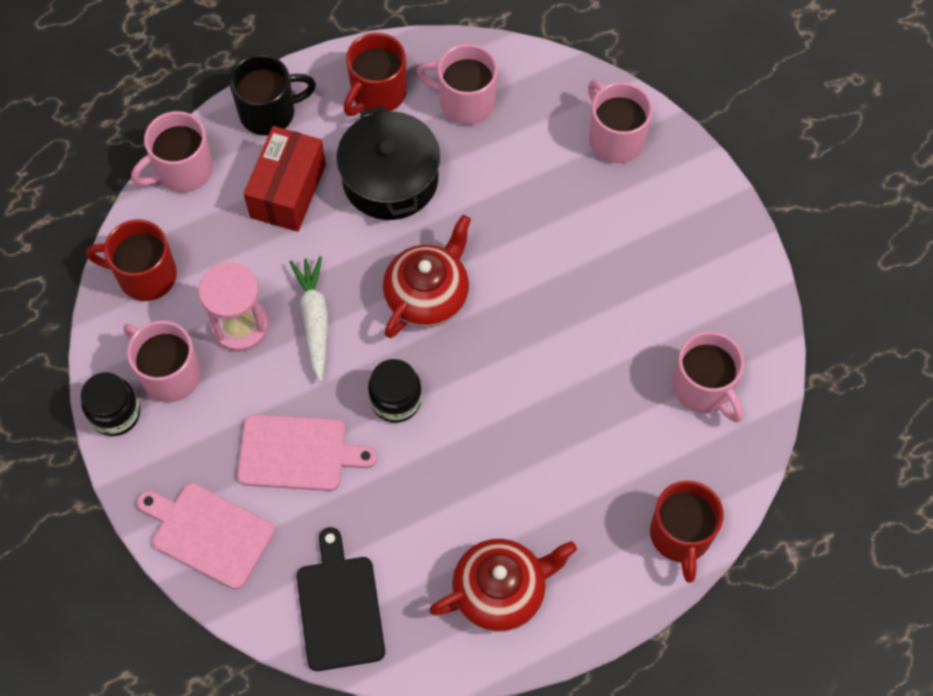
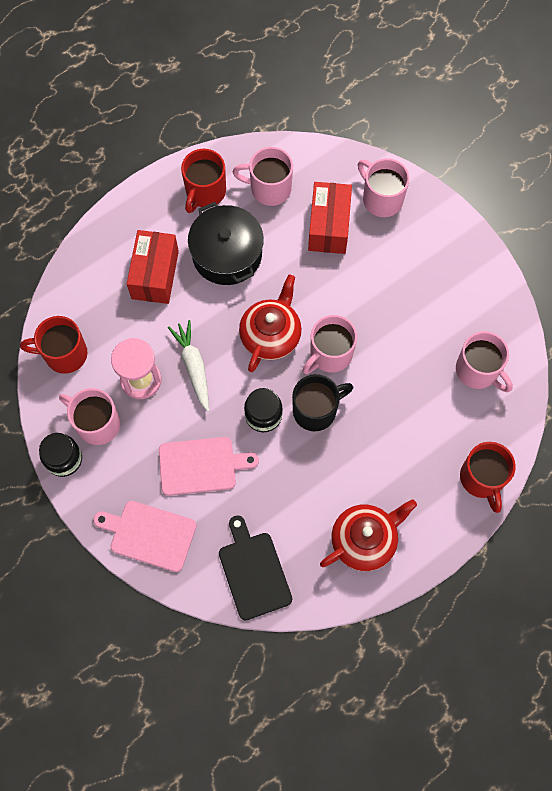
camera: 10 degrees left, 5 degrees up
pink mug [131,111,213,193] -> pink mug moved to [302,315,357,374]
black mug [229,54,316,135] -> black mug moved to [292,374,353,431]
none -> red box [308,182,352,254]

